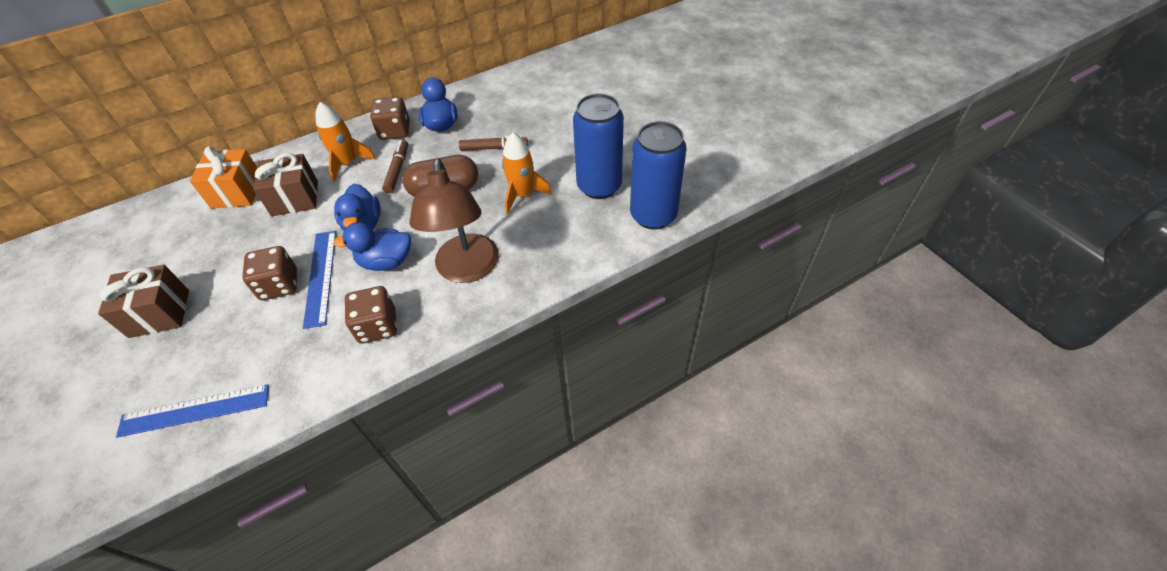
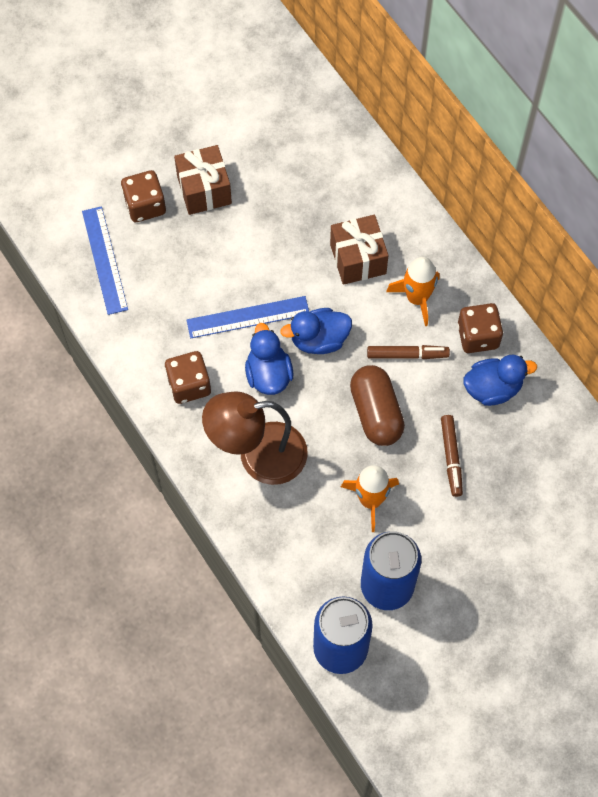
camera: 85 degrees right, 15 degrees up
orange gift [190,146,257,208] -> none
brown dice [242,246,297,300] -> brown dice moved to [121,170,166,222]

